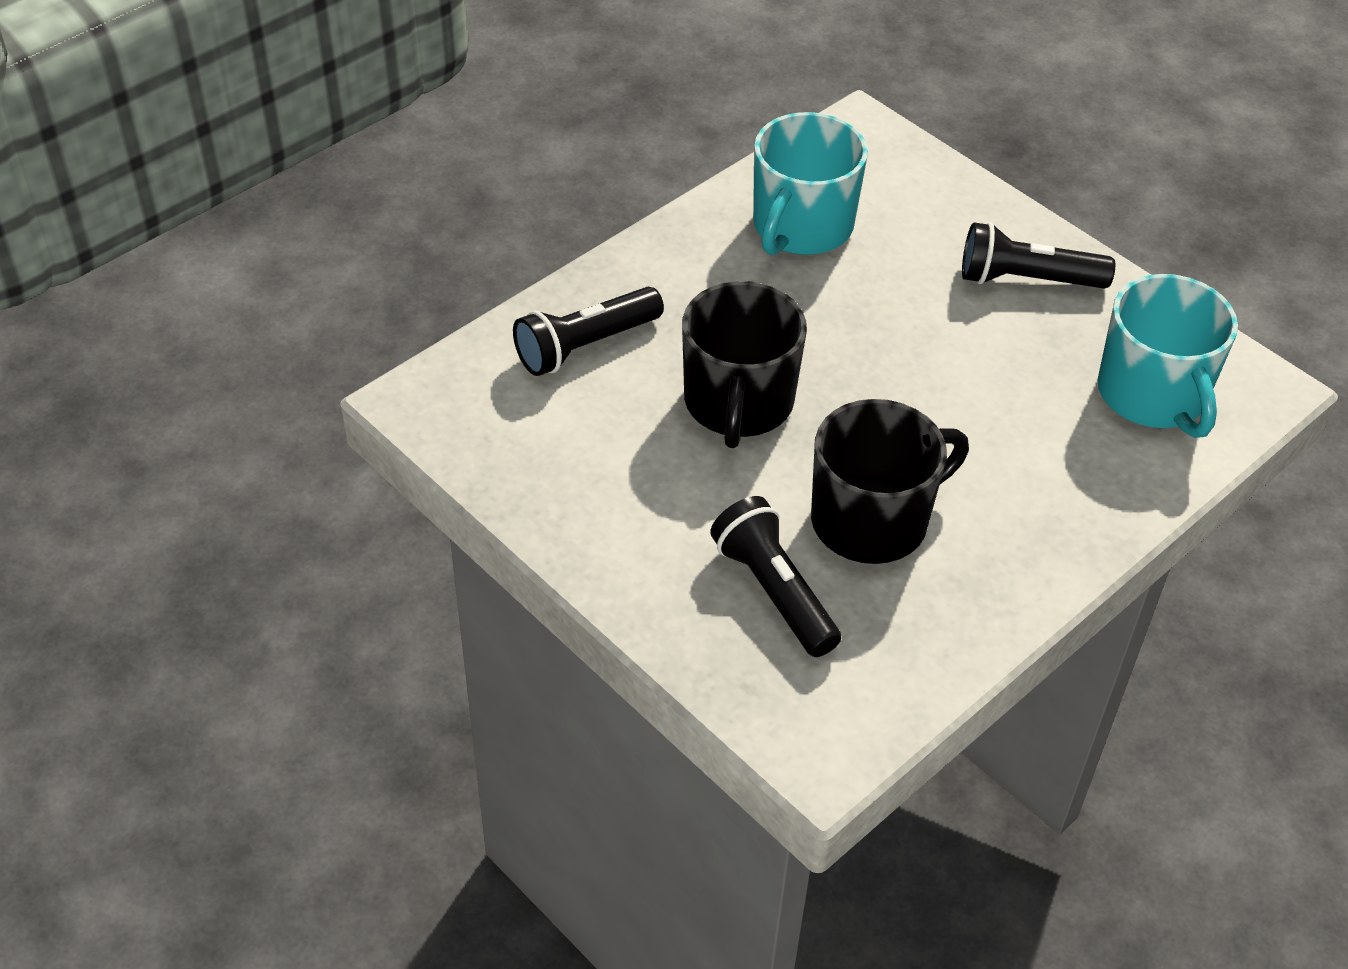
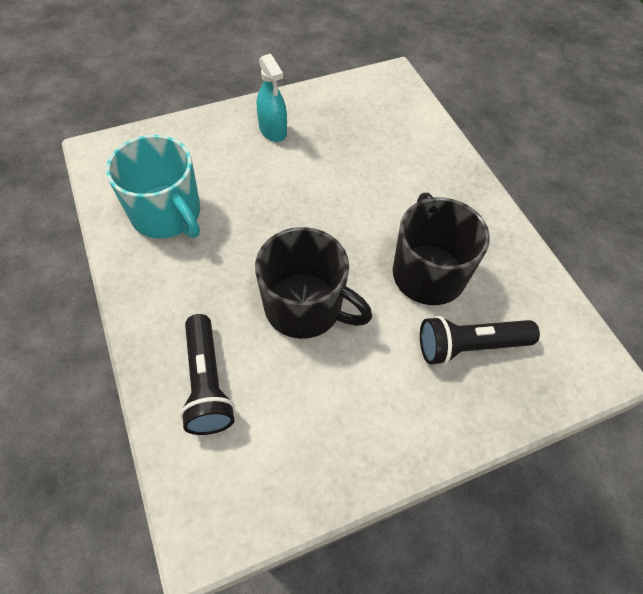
camera: 70 degrees left, 10 degrees up
black flashlight [962,222,1115,289] -> turquoise spray bottle [257,54,287,142]
turquoise mug [1098,274,1238,438] -> none

